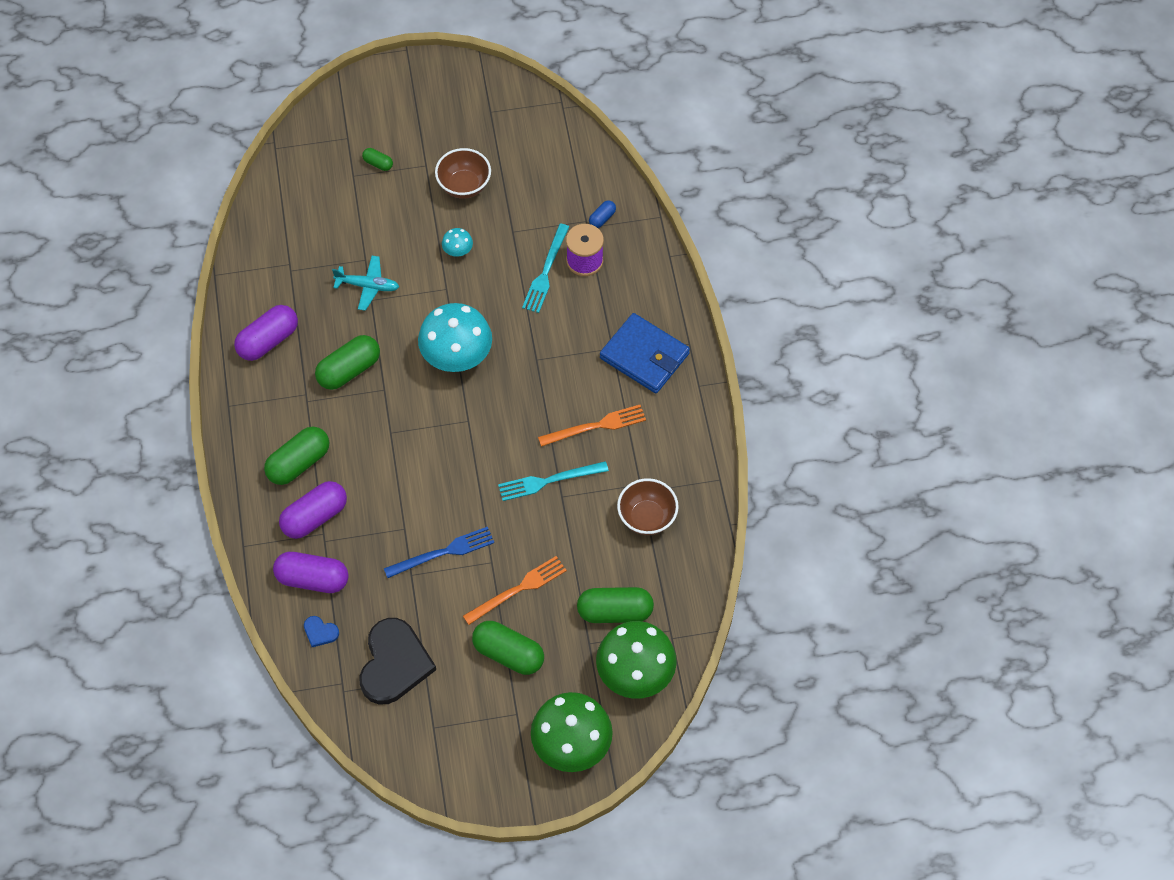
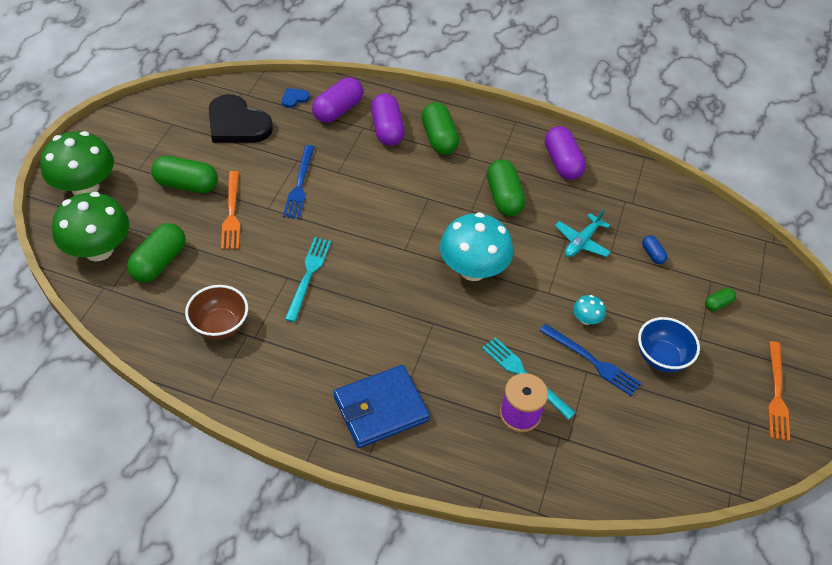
camera: 115 degrees right, 10 degrees down
brown bowl [435,148,491,199] -> blue bowl [638,317,700,372]
green capsule [472,621,544,675] -> green capsule turned 45 degrees clockwise [151,156,218,193]
orange fork [538,405,646,447] -> orange fork moved to [768,341,790,441]
blue capsule [589,201,616,228] -> blue capsule moved to [642,235,668,264]
none -> blue fork [540,324,642,397]

